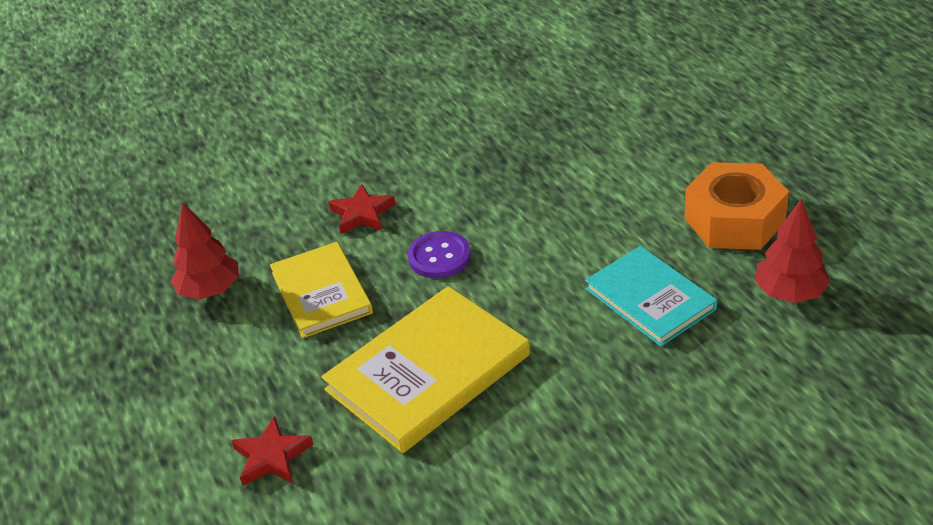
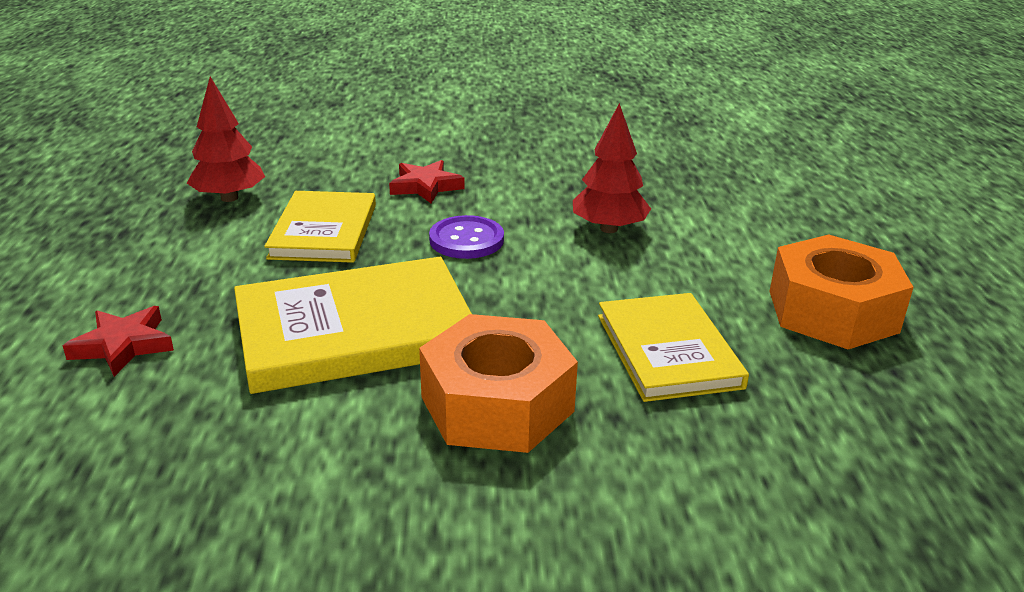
camera: 20 degrees right, 10 degrees down
turquoise book [585,246,717,347] -> yellow book [598,293,749,402]
red tree [755,199,831,303] -> red tree moved to [573,103,651,233]
none -> orange nut [419,314,578,453]

